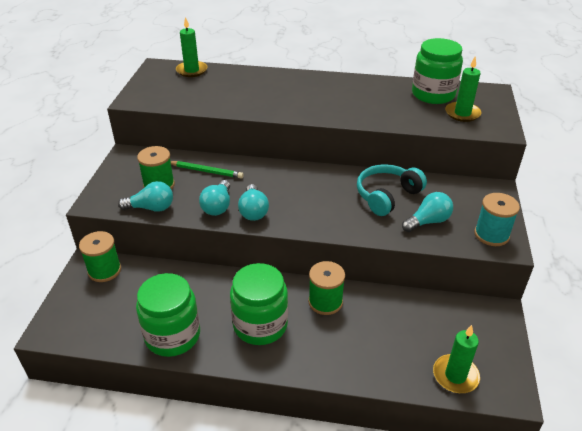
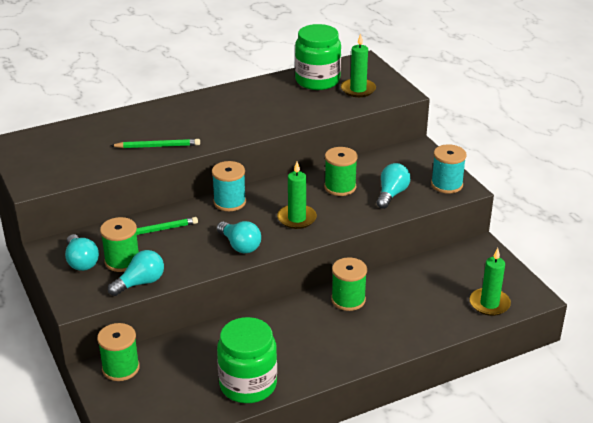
camera: 35 degrees left, 5 degrees down
green candle [176,17,207,77] -> green candle moved to [277,162,317,229]
turquoise light bulb [199,180,230,216] -> turquoise light bulb moved to [65,234,99,271]
green jar [230,263,288,345] -> none
turquoise headphones [357,164,427,216] -> green spool [324,147,358,196]
none -> green pencil [110,139,200,148]
none -> turquoise spool [212,161,246,211]

